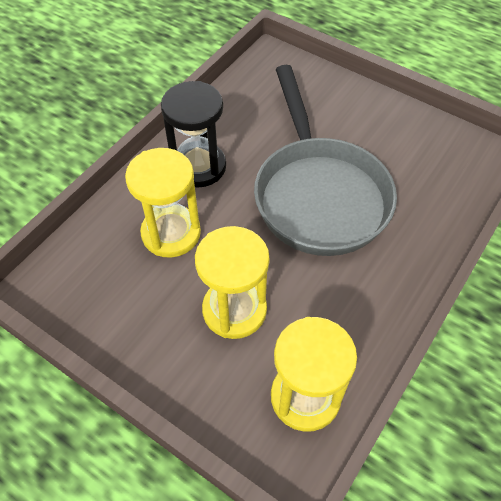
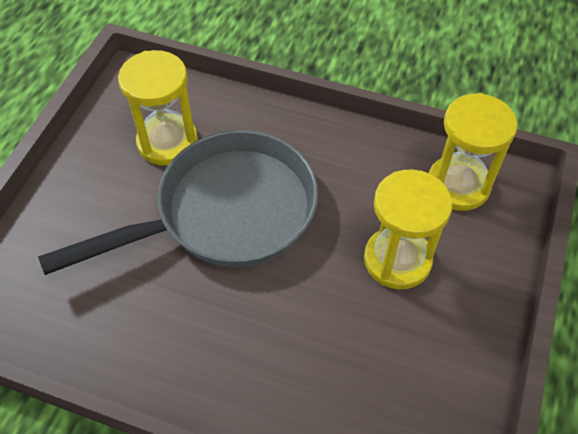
camera: 105 degrees left, 0 degrees up
yellow hourglass [125,148,201,258] -> yellow hourglass moved to [118,50,198,166]
black hourglass [161,81,226,188] -> none

